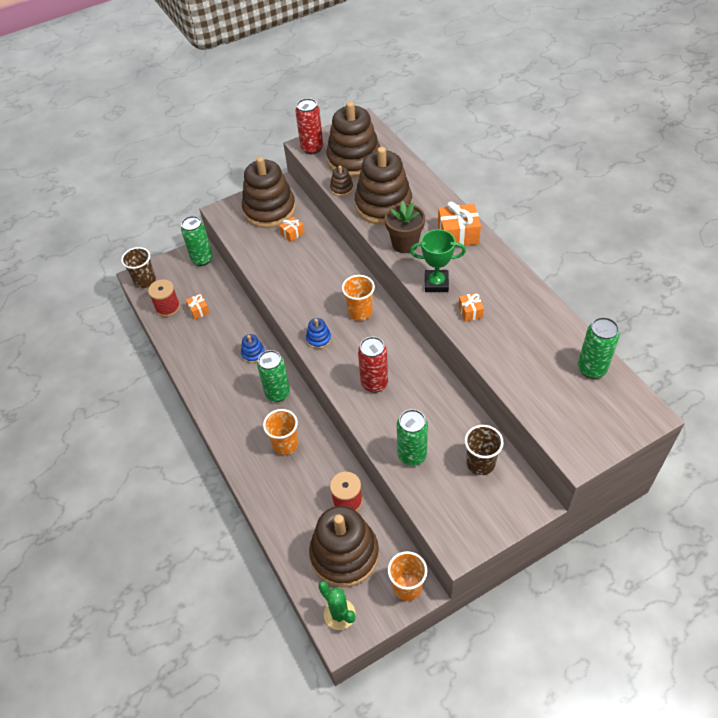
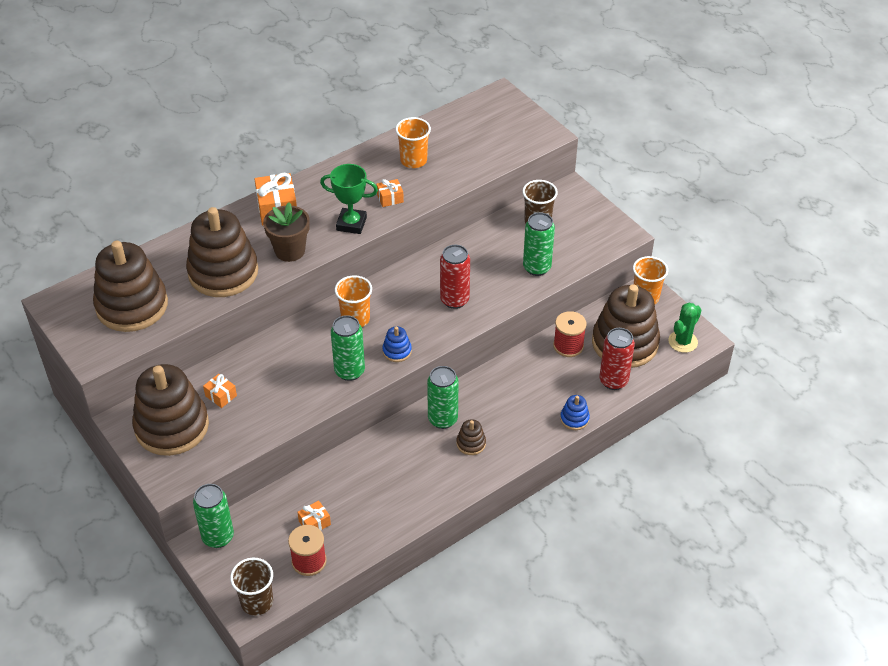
camera: 100 degrees left, 5 degrees down
blue stacking toy [241,334,265,363] -> blue stacking toy moved to [560,395,590,430]
orange cup [263,409,298,455] -> orange cup moved to [395,117,431,168]
red can [295,98,323,154] -> red can moved to [599,328,635,390]
brown stacking toy [330,166,353,196] -> brown stacking toy moved to [457,419,486,455]
green trophy [410,229,466,292] -> green trophy turned 75 degrees counterclockwise [320,164,378,234]
green can [578,317,620,379] -> green can moved to [331,315,365,381]

